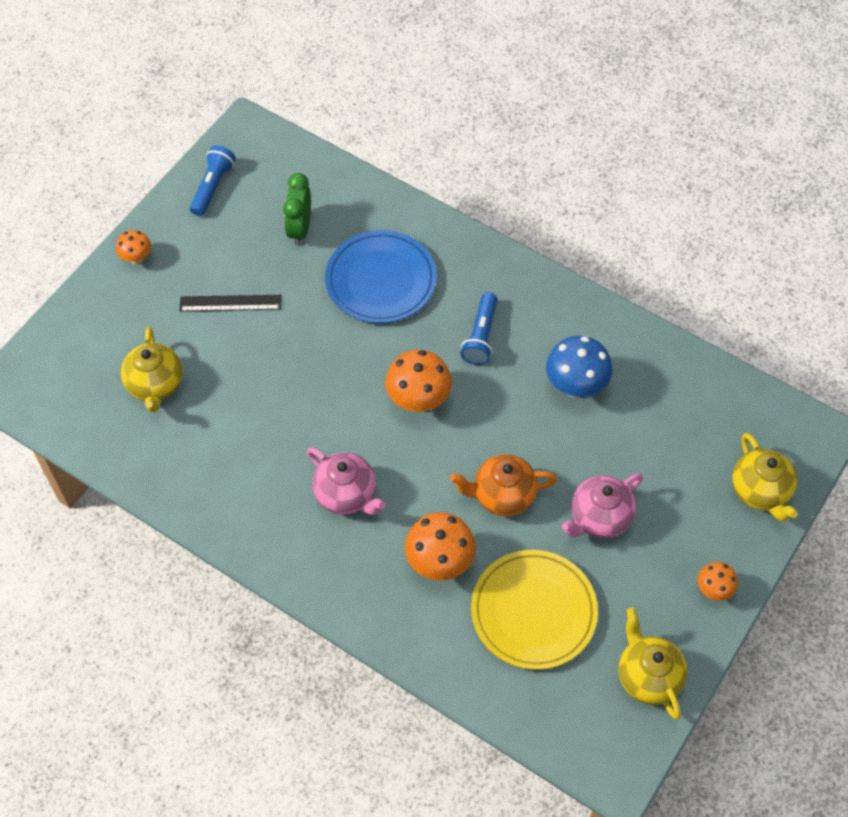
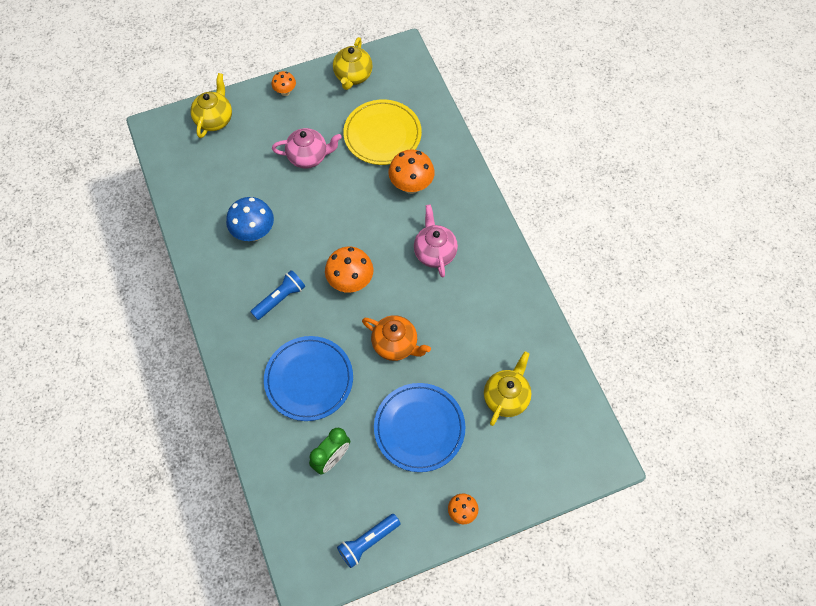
camera: 145 degrees left, 5 degrees up
black ruler [179,295,282,312] -> blue plate [374,383,465,472]
orange teapot [450,454,557,516] -> orange teapot moved to [362,315,431,361]

